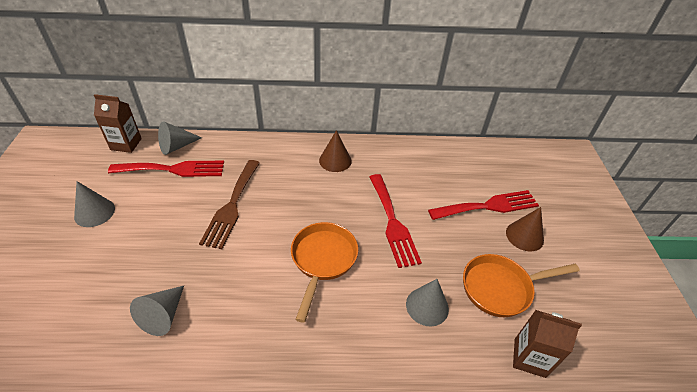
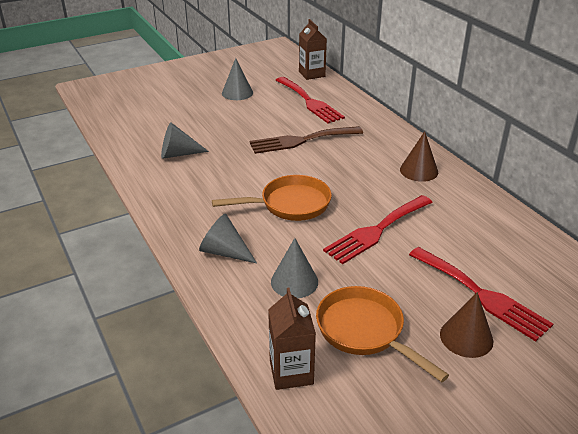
camera: 65 degrees right, 10 degrees down
grey cone [158,121,202,155] -> grey cone moved to [199,214,257,263]

